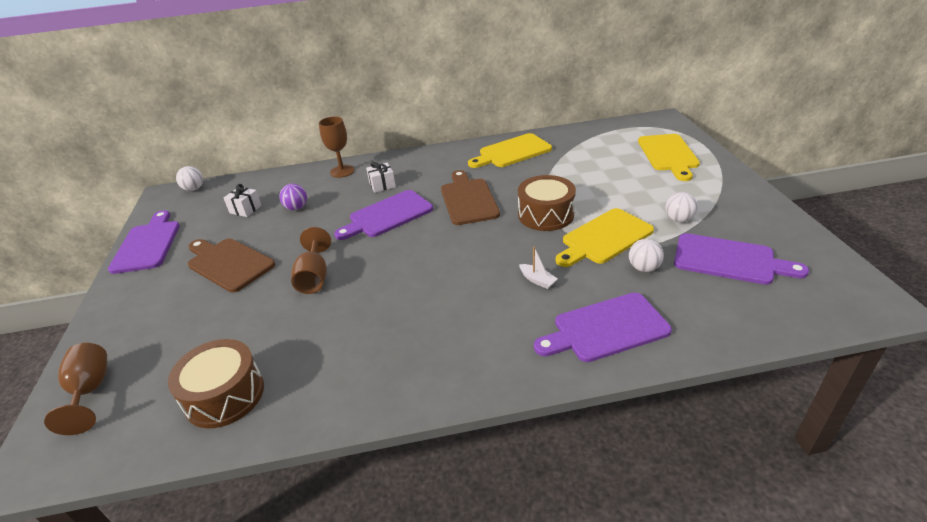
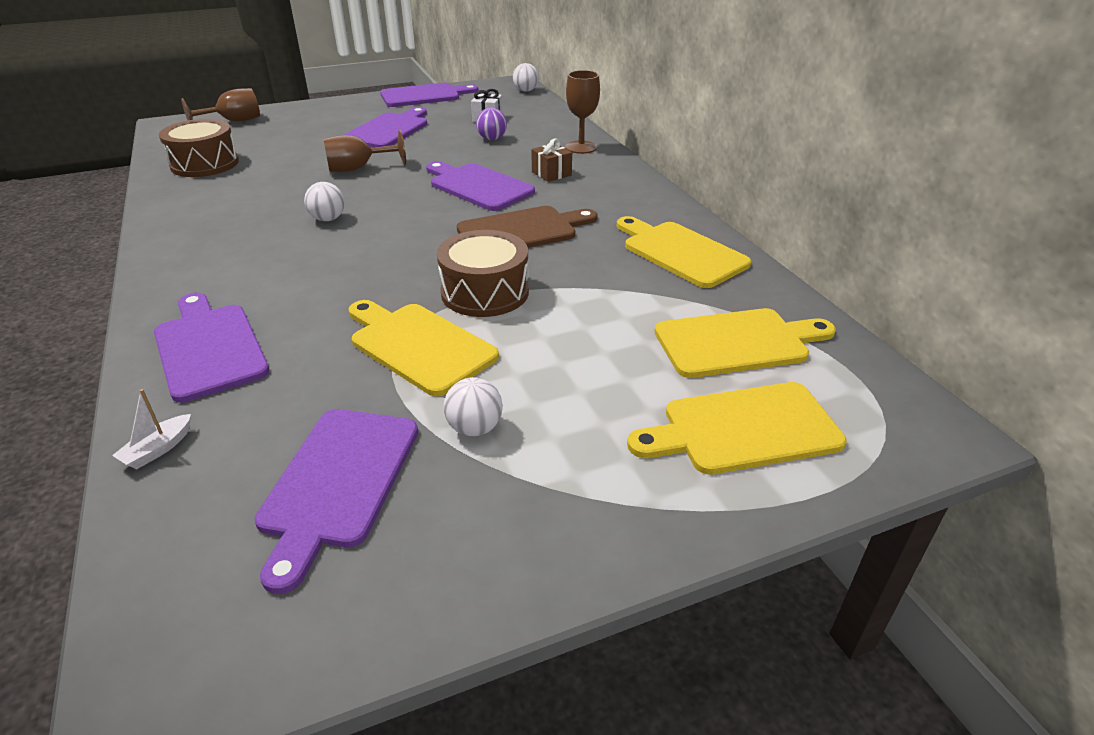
camera: 75 degrees right, 0 degrees up
brown cutting board [188,238,275,293] -> purple cutting board [344,107,427,148]
white gift [366,162,396,193] -> brown gift [531,138,572,182]
white boat [519,246,558,289] -> white boat moved to [112,389,191,469]
white ball [629,239,664,272] -> white ball moved to [304,182,345,221]
none -> yellow cutting board [654,308,836,378]

